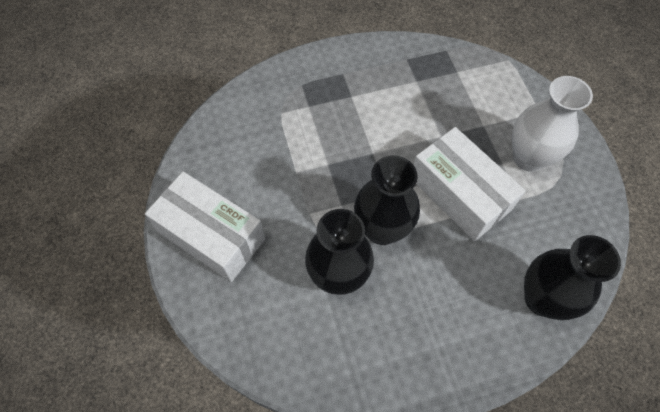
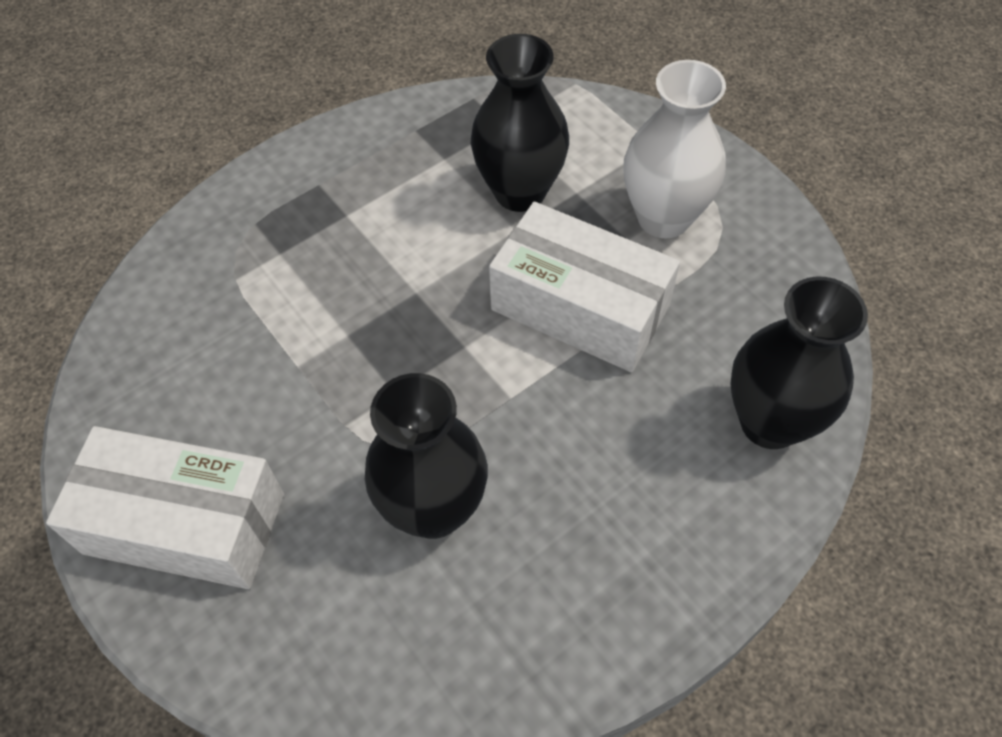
camera: 20 degrees left, 5 degrees down
black vase [354,155,420,245] -> black vase moved to [471,34,569,212]

